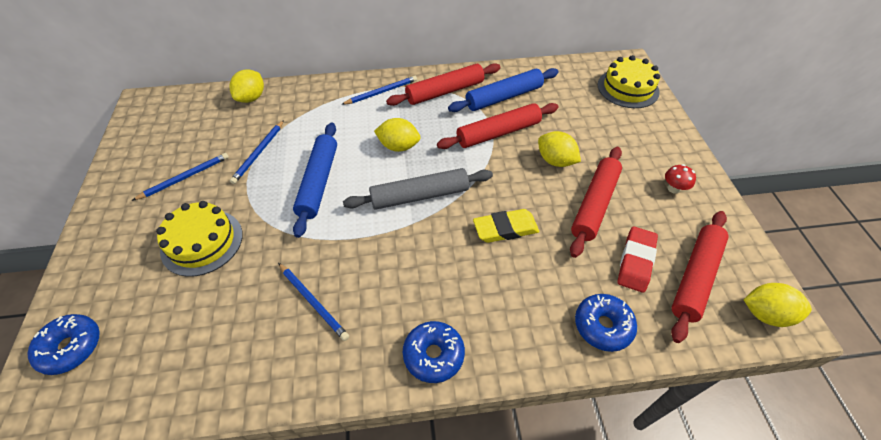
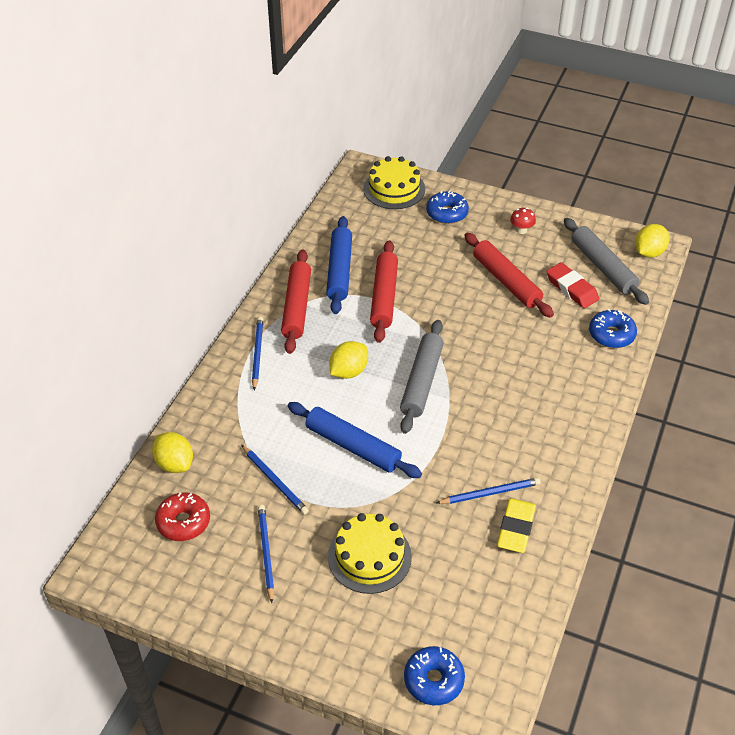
camera: 60 degrees left, 5 degrees down
blue donut [403,321,465,383] -> blue donut moved to [426,190,469,224]
yellow eraser [473,209,539,243] -> yellow eraser moved to [497,498,536,553]
yellow lemon [538,131,581,167] -> none
red rolling pin [671,211,729,343] -> grey rolling pin [564,218,649,305]
none -> red donut [155,492,210,541]

